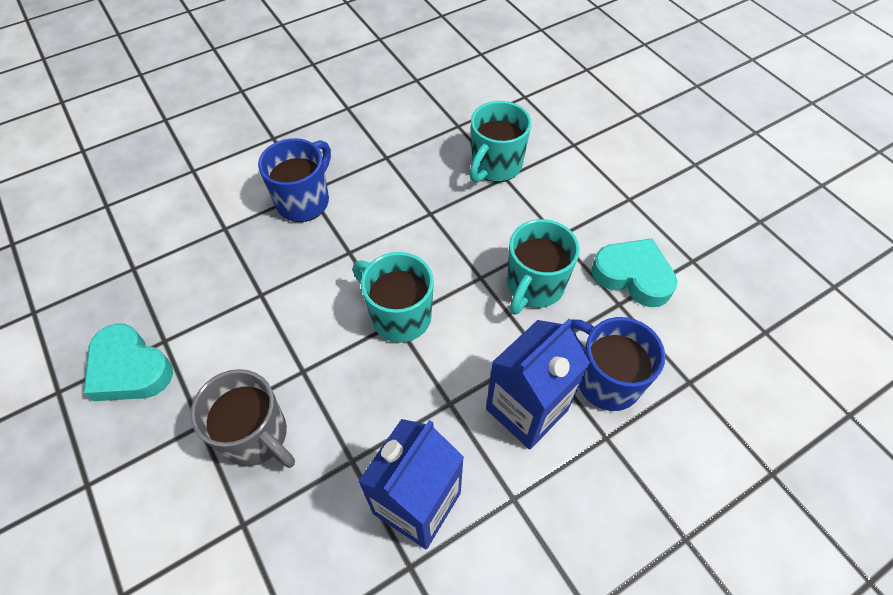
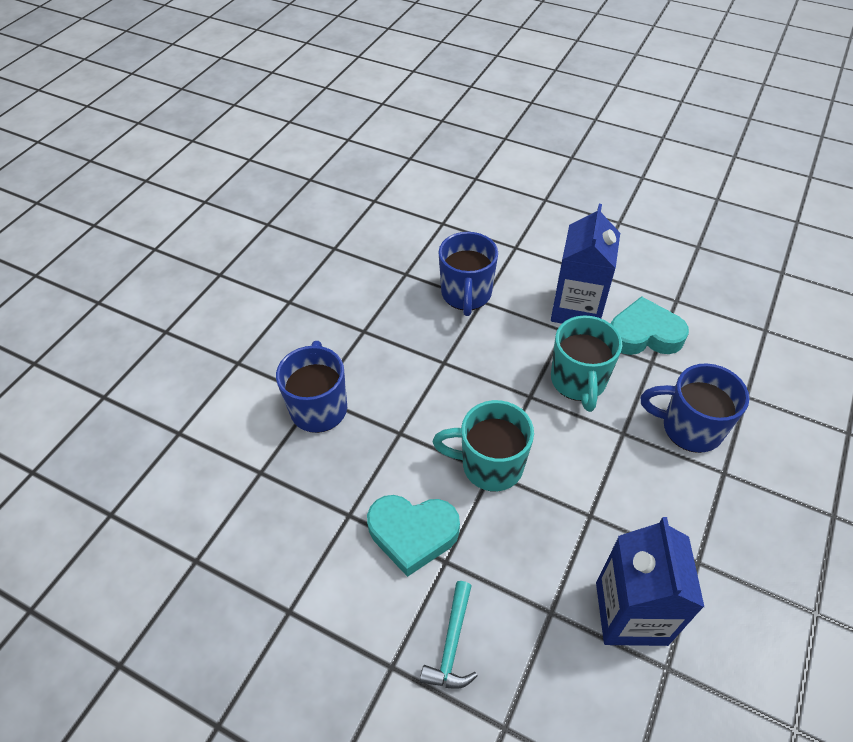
camera: 30 degrees left, 5 degrees down
turquoise heart [84,323,173,401] -> turquoise heart moved to [367,495,460,577]
grey mug [190,369,295,468] -> turquoise hammer [420,581,477,689]
turquoise mug [469,101,532,183] -> blue mug [439,232,498,316]
blue carton [486,319,590,450] -> blue carton moved to [551,204,620,324]

